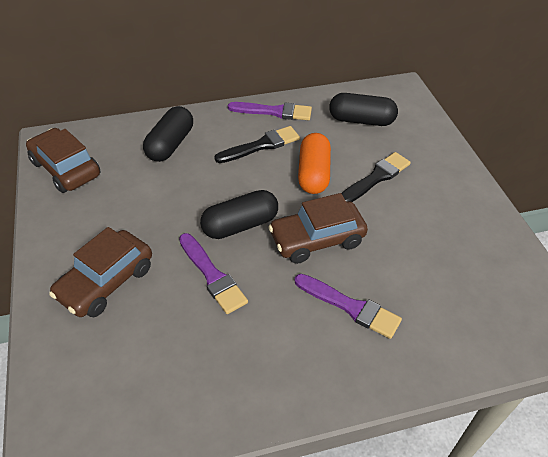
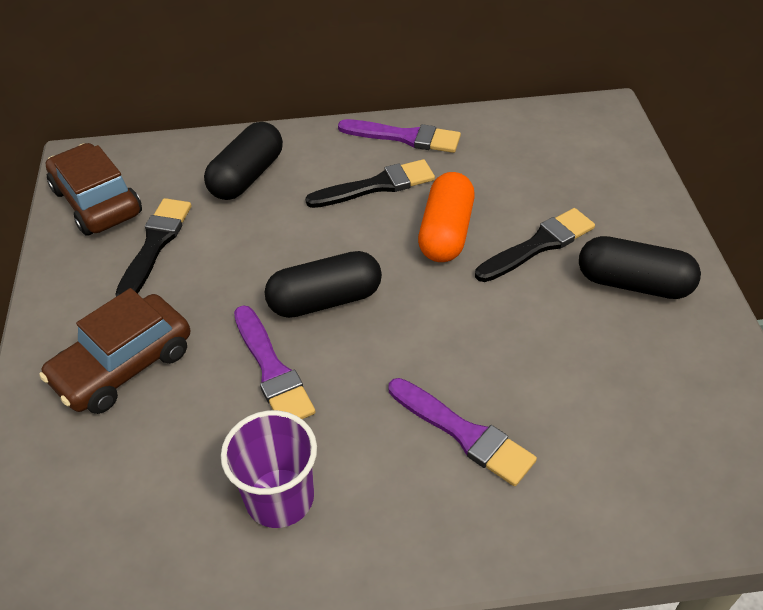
camera: 10 degrees right, 0 degrees up
brown car [268,193,368,264] -> none
black capsule [329,93,398,126] -> black capsule moved to [579,236,701,299]
none -> black brush [115,198,192,297]
none -> purple cup [221,410,317,528]

